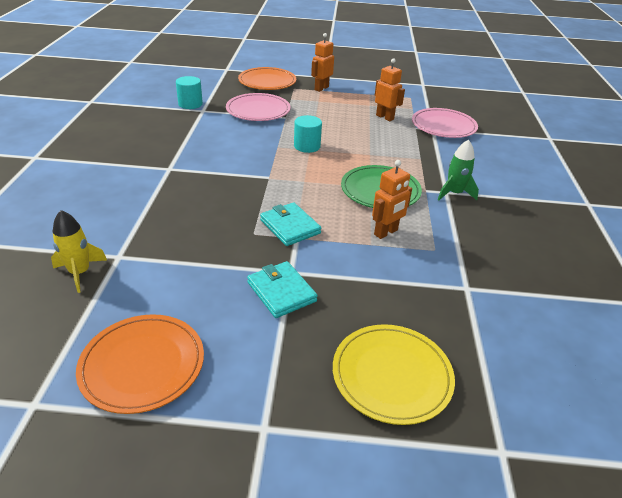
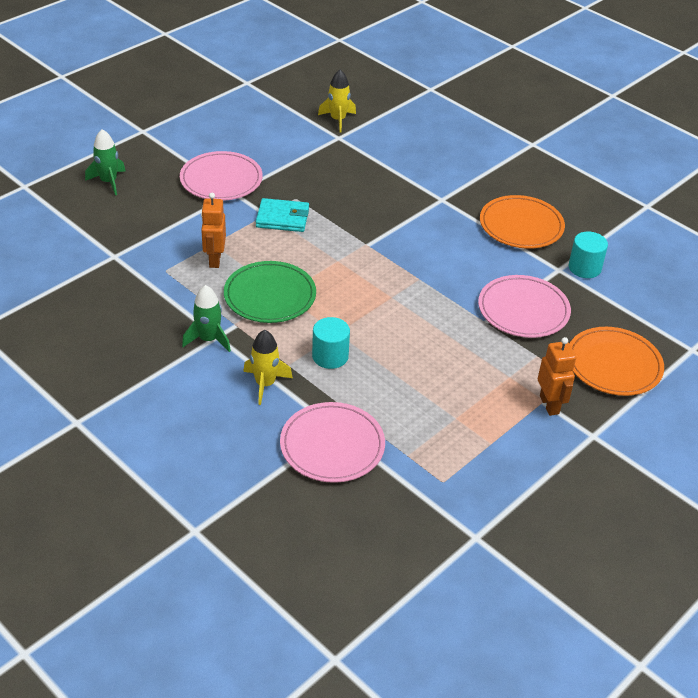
camera: 130 degrees right, 5 degrees up
orange plate [76,314,204,414] -> orange plate moved to [480,195,565,249]
turquoise wallet [247,261,318,318] -> pink plate [180,151,263,201]
turquoise cylinder [294,115,322,153] -> turquoise cylinder moved to [312,317,350,369]
yellow plate [333,324,455,425] -> green rocket [85,129,126,195]
orange robot [375,58,405,121] -> none
none -> yellow rocket [243,330,293,405]

